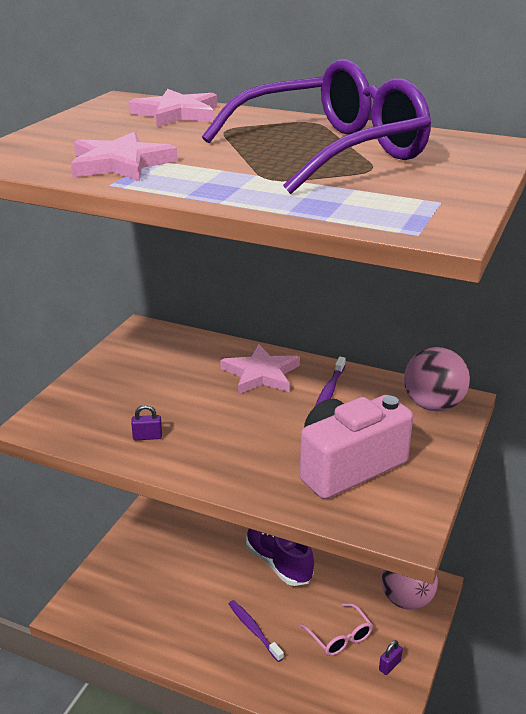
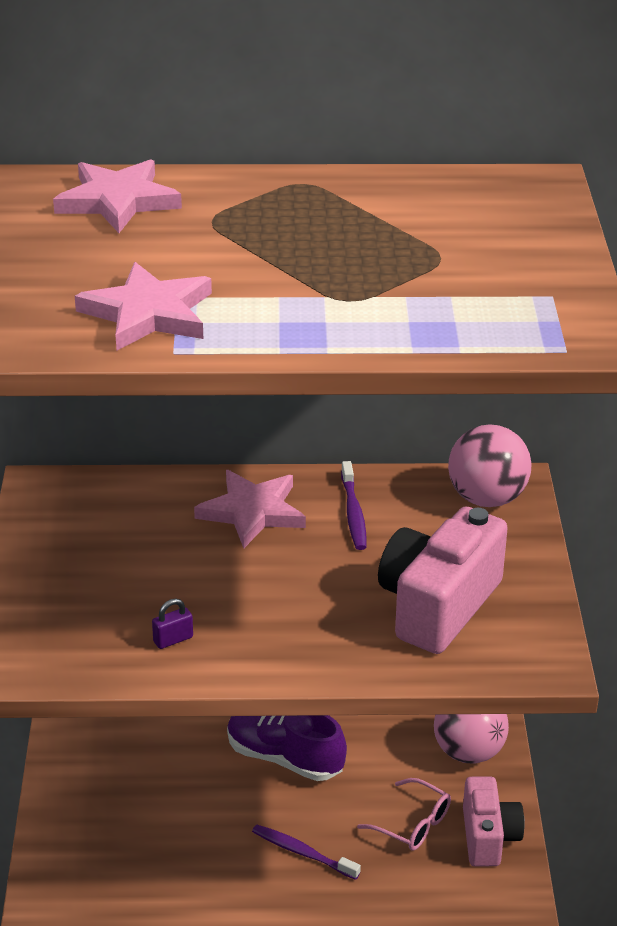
camera: 25 degrees left, 5 degrees up
purple glasses [202,59,431,194] -> none
purple padlock [379,640,403,675] -> pink camera [463,777,525,866]

